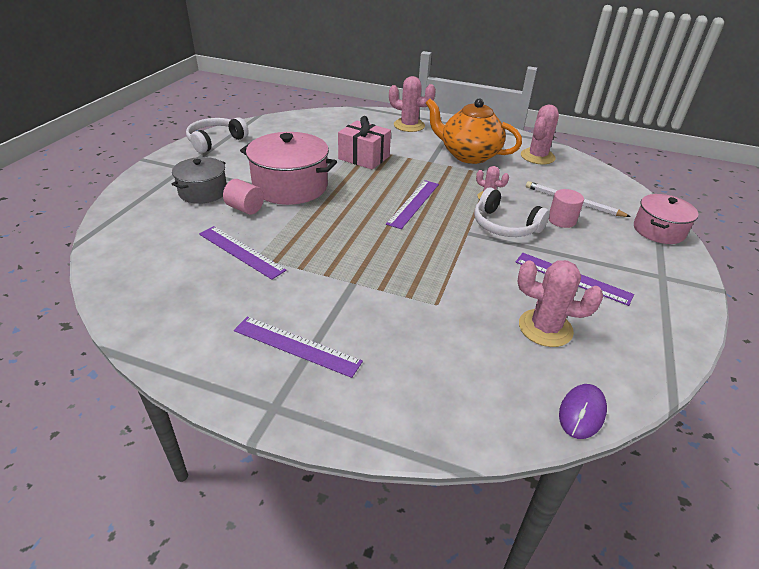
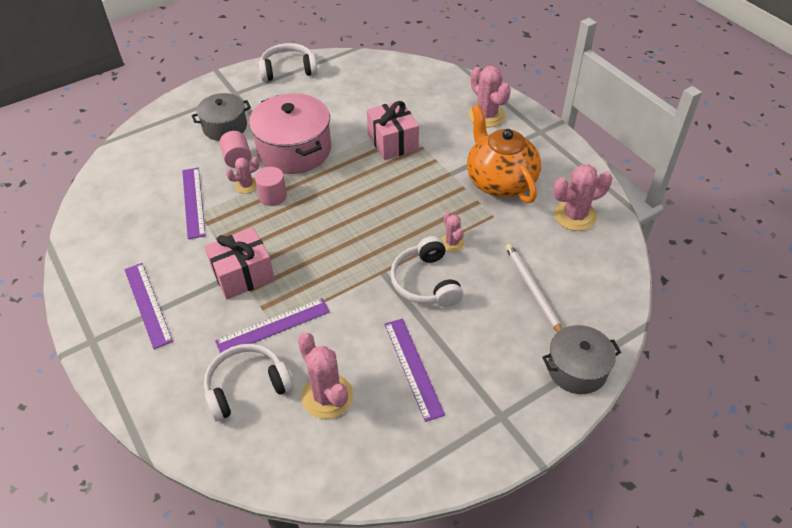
camera: 40 degrees right, 10 degrees up
purple ruler [386,180,439,229] -> purple ruler moved to [215,298,330,353]
pink cylinder [549,189,584,228] -> pink cylinder moved to [255,167,287,206]
purple mouse [559,384,607,439] -> none
pink pot [634,194,698,244] -> grey pot [542,325,621,394]
none -> pink gift [204,228,275,299]
none -> white headphones [204,344,293,421]
none -> pink cactus [226,157,259,193]

